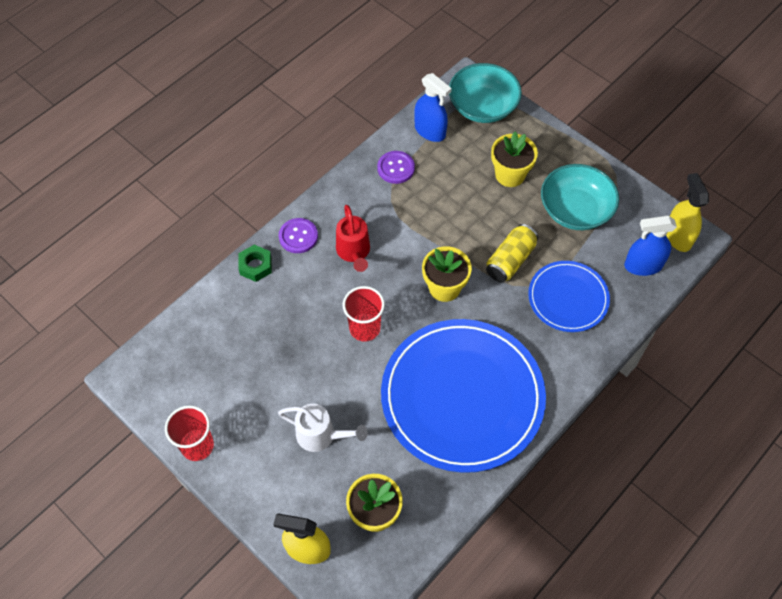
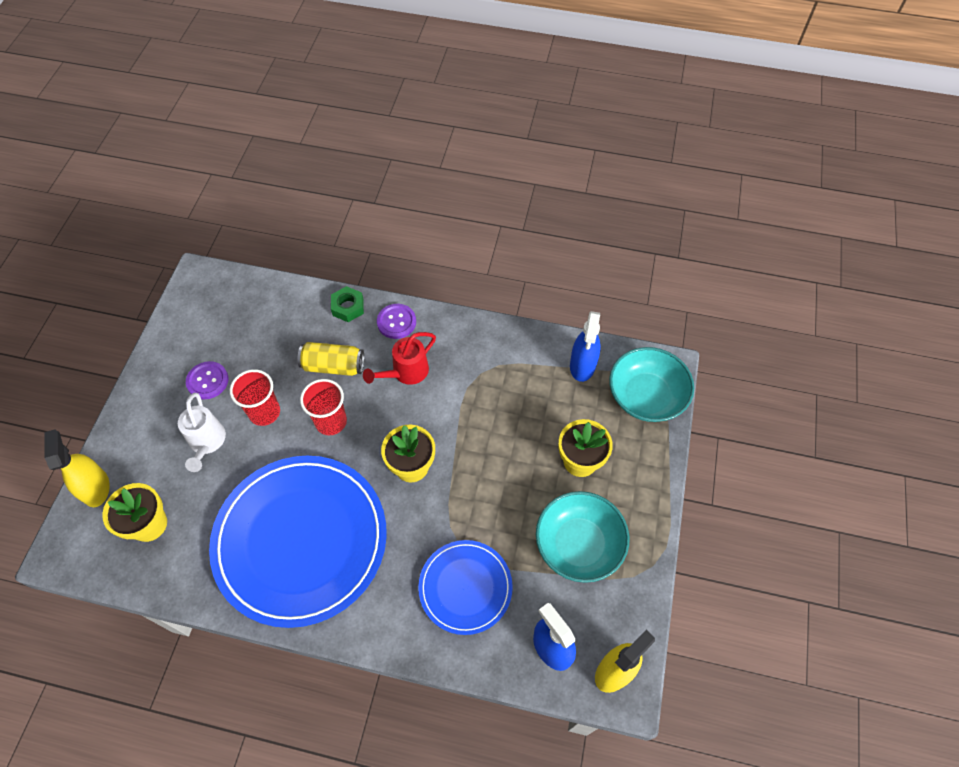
camera: 60 degrees right, 0 degrees up
red cup [165,405,214,461] -> red cup moved to [230,369,280,426]
purple button [377,151,415,184] -> purple button moved to [186,361,228,399]
yellow can [486,224,538,282] -> yellow can moved to [297,342,364,376]

